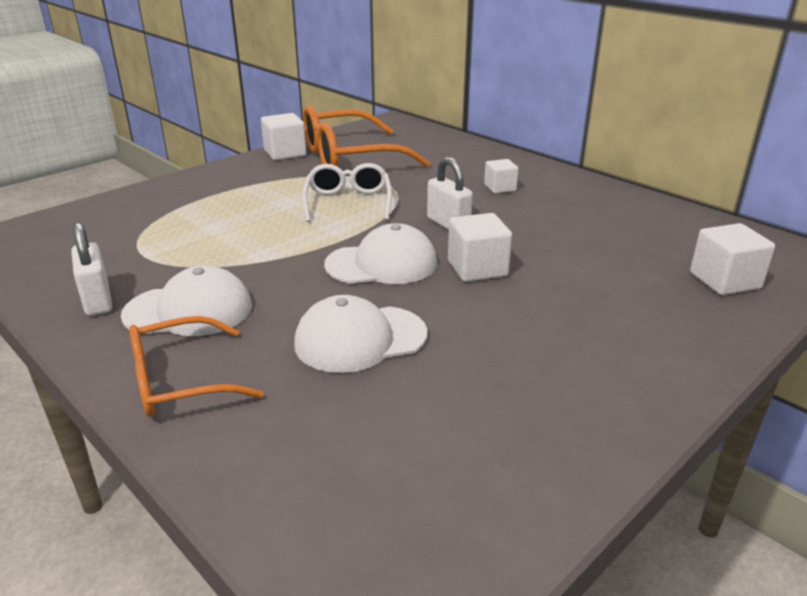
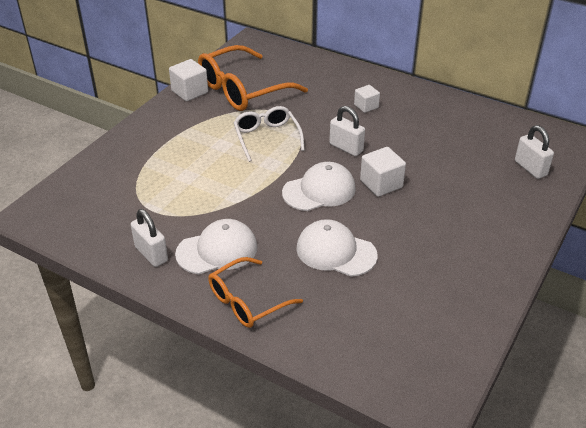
camera: 15 degrees left, 10 degrees up
white cap [294,295,427,373] -> white cap turned 60 degrees clockwise [296,219,378,277]
white cube [690,223,775,295] -> white padlock [515,125,554,179]

